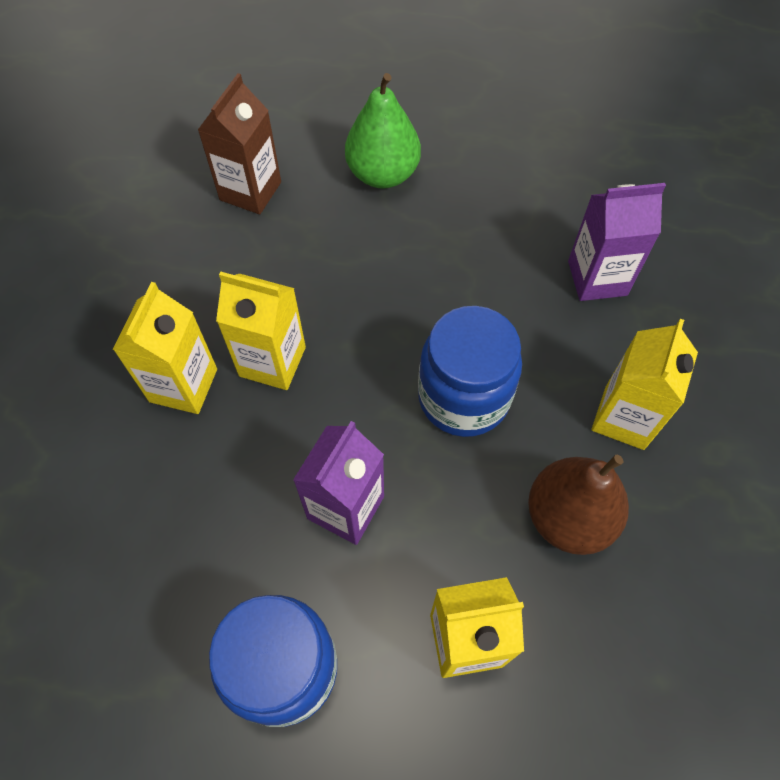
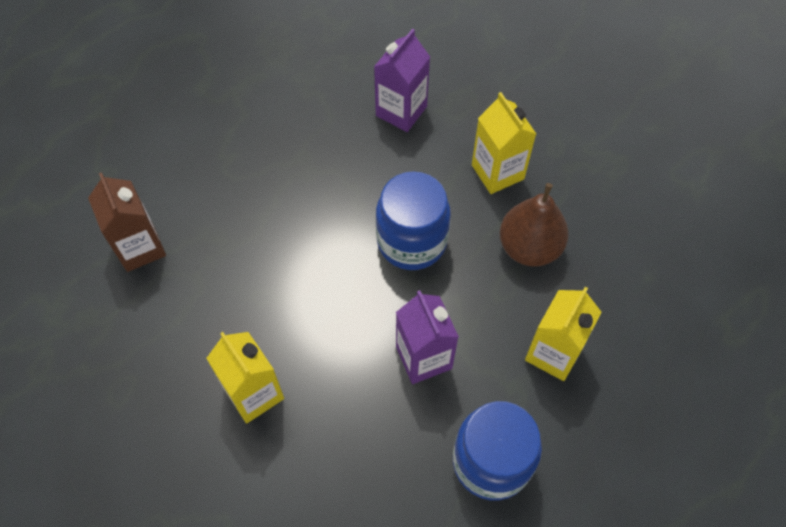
camera: 50 degrees left, 0 degrees up
yellow carton [216,271,306,390] -> none
green pear [345,73,421,189] -> none

